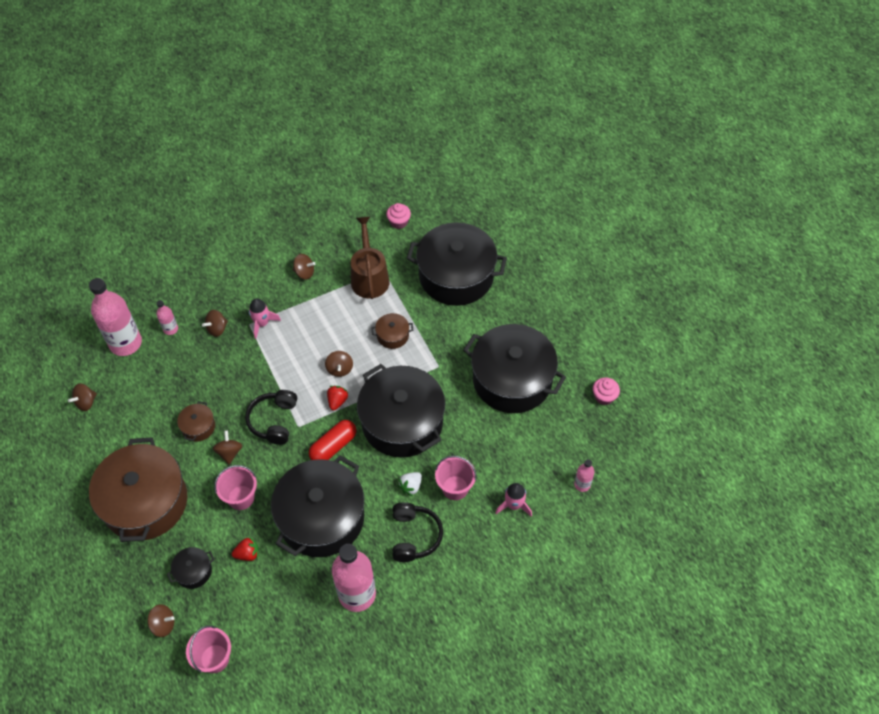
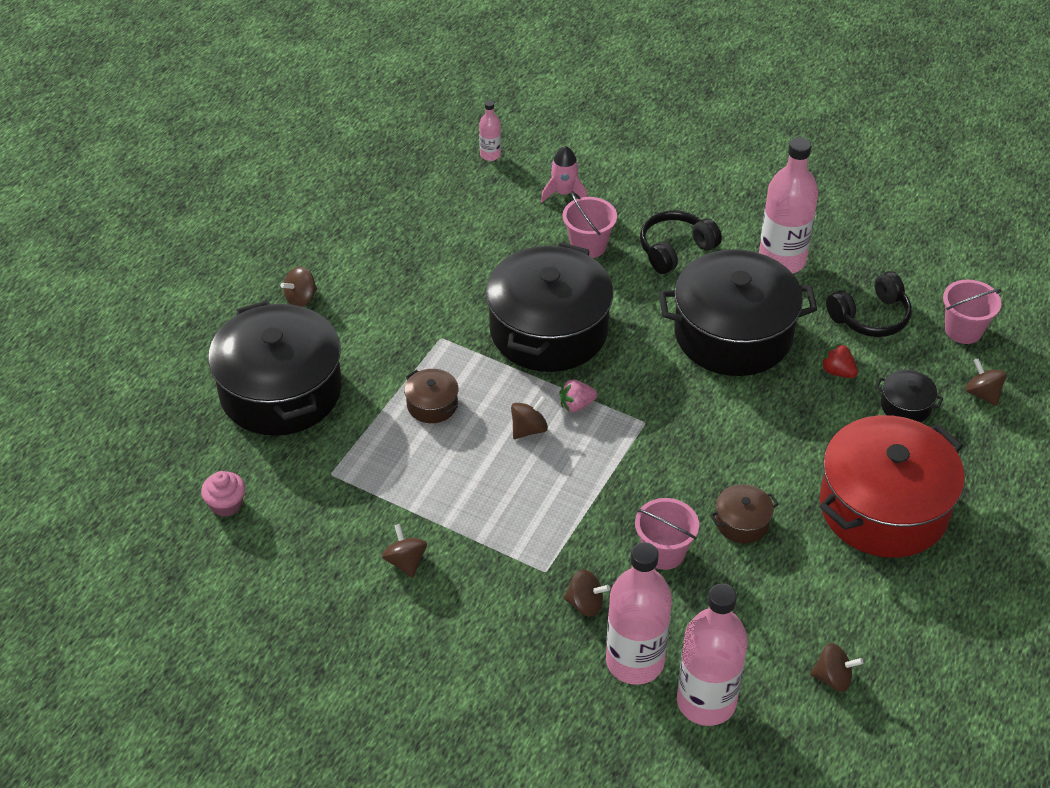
camera: 125 degrees left, 10 degrees down
brown pot [89,437,187,542] -> red pot [819,415,965,558]
pink bottle [157,300,178,335] -> pink bottle [606,542,672,685], size x2.17
brown spinning top [213,430,242,465] -> brown spinning top moved to [280,267,317,307]
pink bucket [214,465,257,510] -> pink bucket moved to [635,498,699,570]
black headphones [245,390,297,445] -> black headphones moved to [826,271,912,337]
pink rocket [249,299,281,339] -> none
red capsule [309,420,356,460] -> none
red strawberry [327,386,349,411] -> pink strawberry [559,380,597,412]
brown watering can [351,217,389,299] -> none
white strawberry [398,472,422,496] -> none
black pot [463,324,566,413] -> none
pink cupcake [593,377,620,405] -> none

